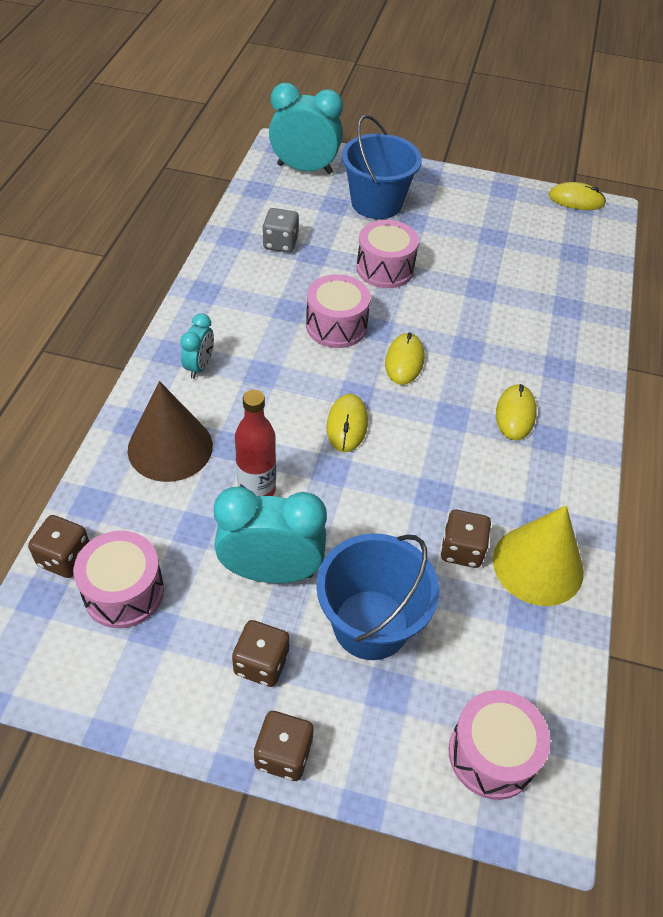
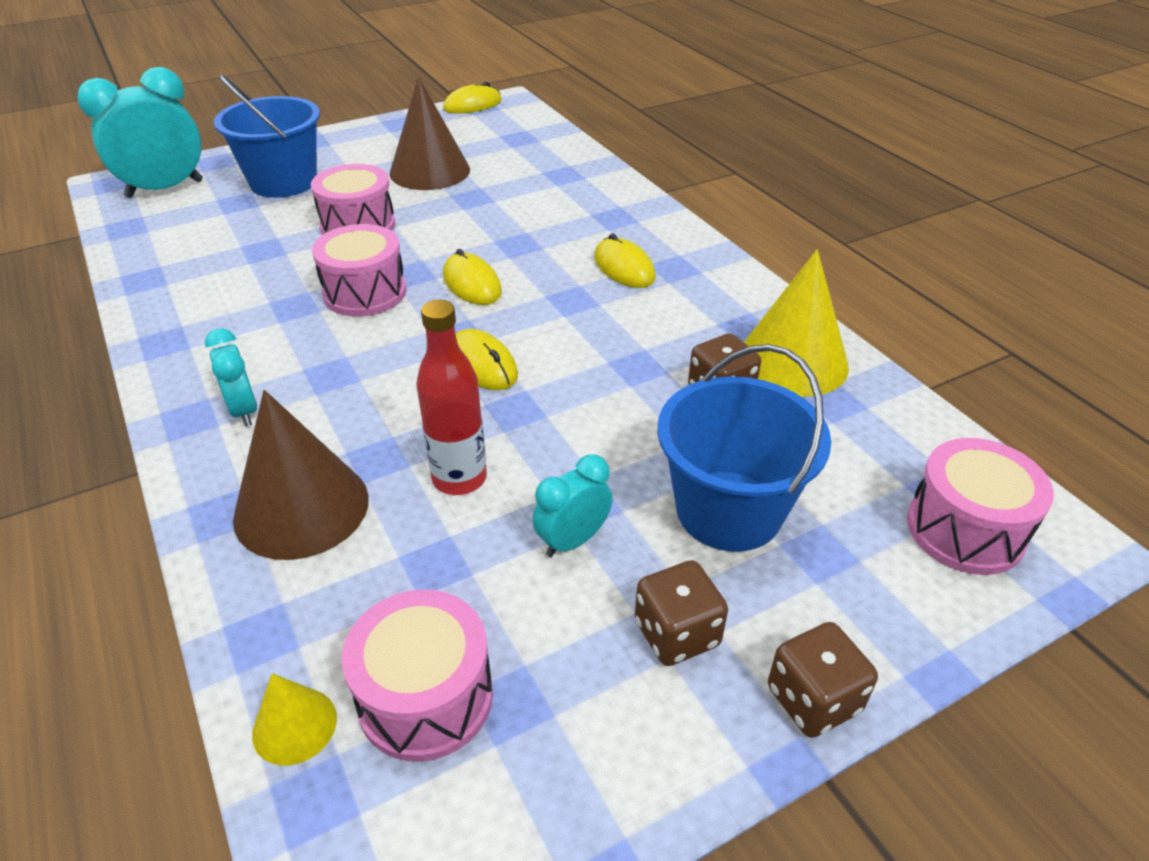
camera: 40 degrees left, 10 degrees down
brown dice [28,515,89,578] -> yellow cone [252,673,337,766]
turquoise clock [214,487,327,583] -> turquoise clock [533,454,612,557], size x0.53
grey dice [262,208,299,253] -> none
none -> brown cone [389,77,470,190]

